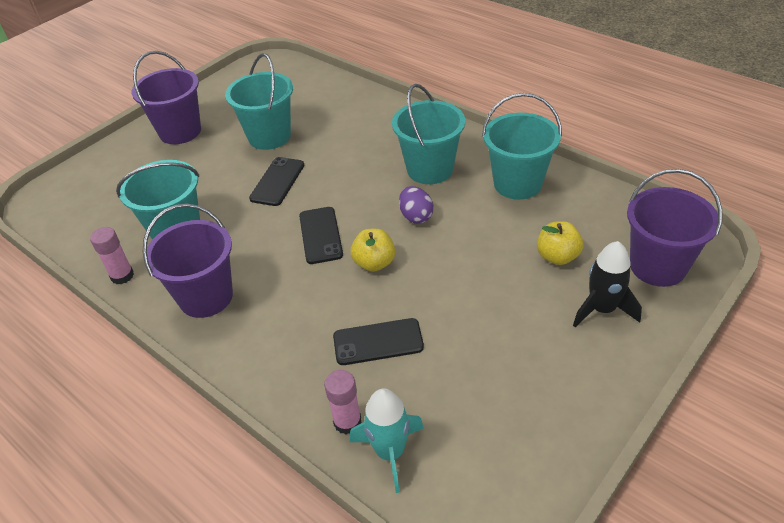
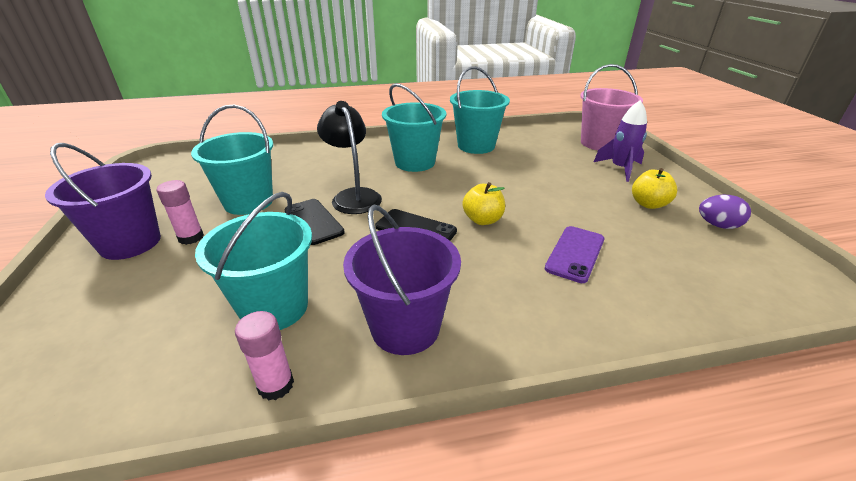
camera: 55 degrees left, 10 degrees down
pink glue stick [324,370,362,435] -> pink glue stick moved to [156,180,204,245]
black phone [333,318,424,365] -> purple phone [545,226,604,283]
turquoise rocket [350,388,424,493] -> none
purple egg [399,186,433,224] -> purple egg moved to [699,195,751,229]
yellow apple [537,221,584,265] -> yellow apple moved to [632,168,677,209]
black rocket [573,241,642,327] -> purple rocket [594,100,647,182]
purple bucket [627,169,722,287] -> pink bucket [580,64,643,150]
none -> black lamp [317,101,382,214]

